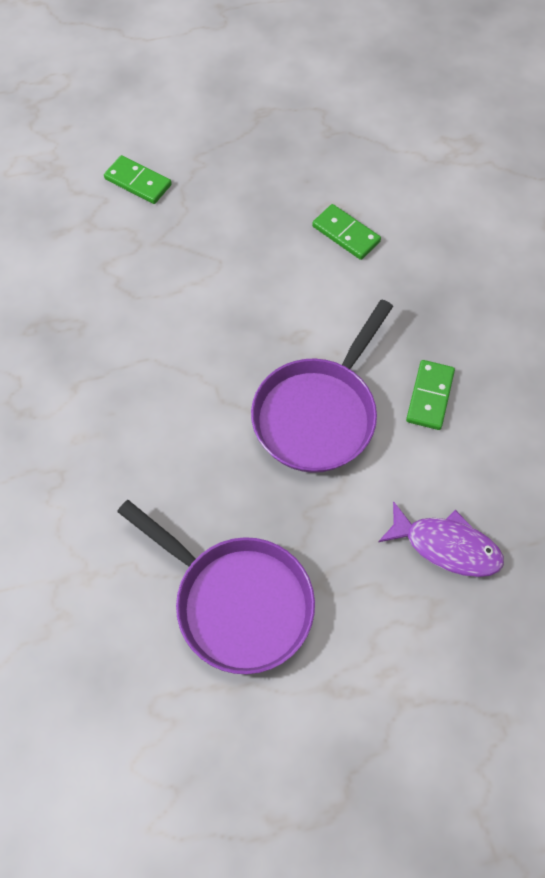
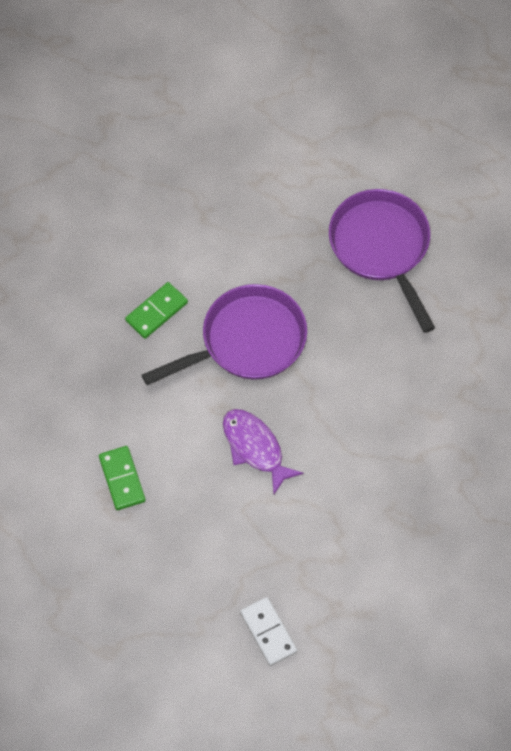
camera: 150 degrees left, 0 degrees up
green domino [104,155,172,204] -> white domino [240,597,298,666]
purple fish [378,501,504,577] -> purple fish moved to [223,409,304,494]

